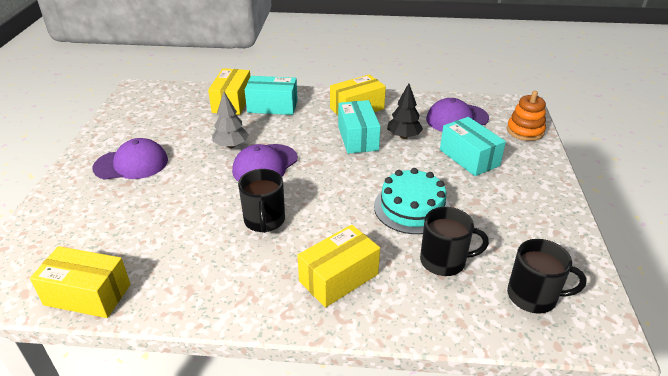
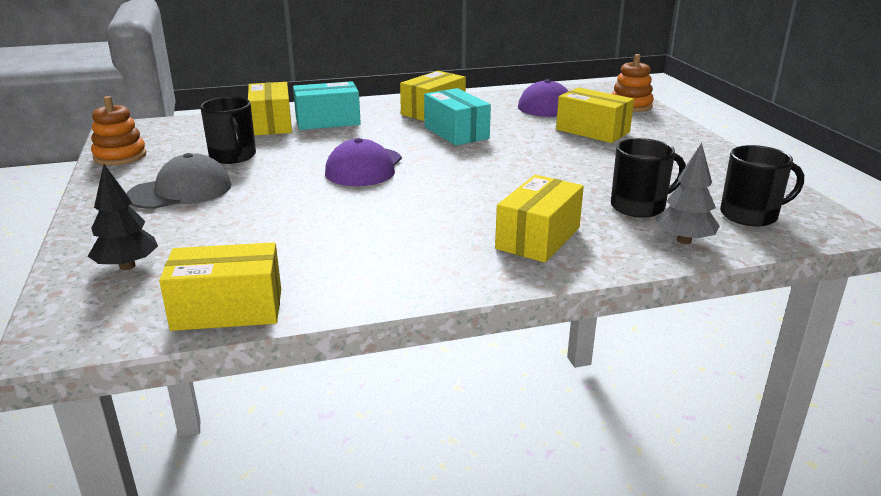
camera: 20 degrees left, 10 degrees down
purple cap [93,138,168,180] -> grey cap [127,153,231,209]
grey tree [212,92,249,148] -> grey tree moved to [656,143,720,244]
black mug [238,169,285,233] -> black mug moved to [200,97,256,164]
turquoise cake [374,168,450,234] -> none
black tree [387,83,423,139] -> black tree moved to [88,164,158,270]
turquoise box [440,117,506,176] -> yellow box [556,87,634,143]
none -> orange stacking toy [91,96,147,165]

